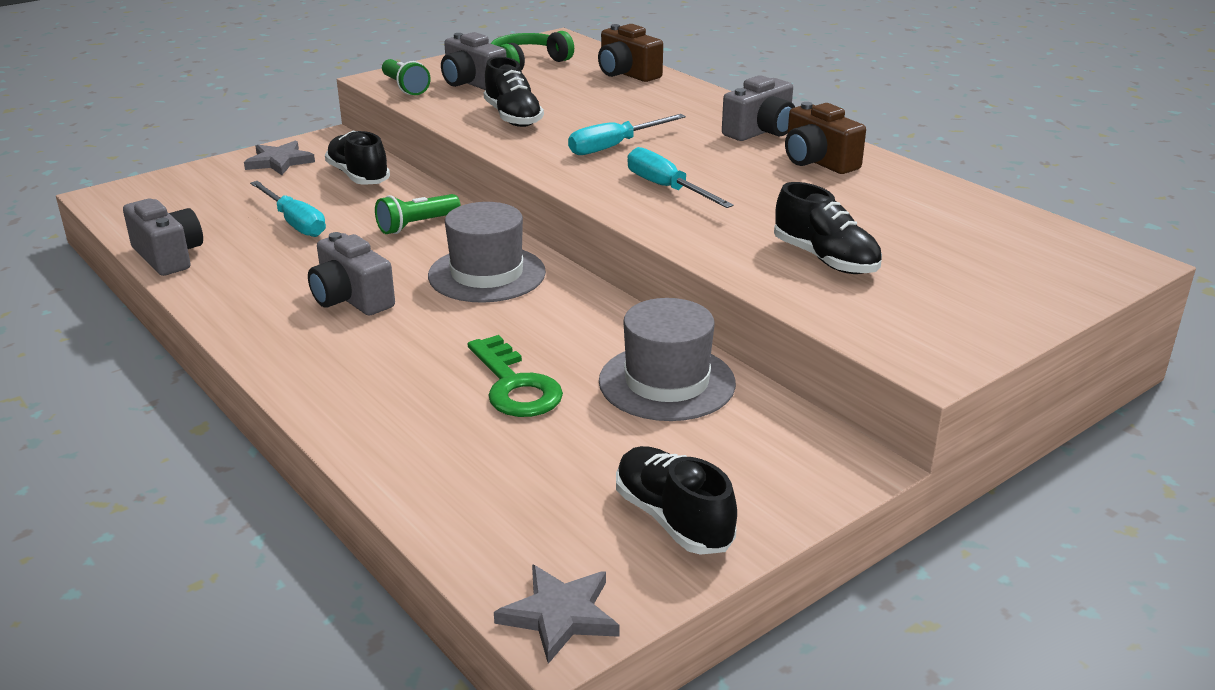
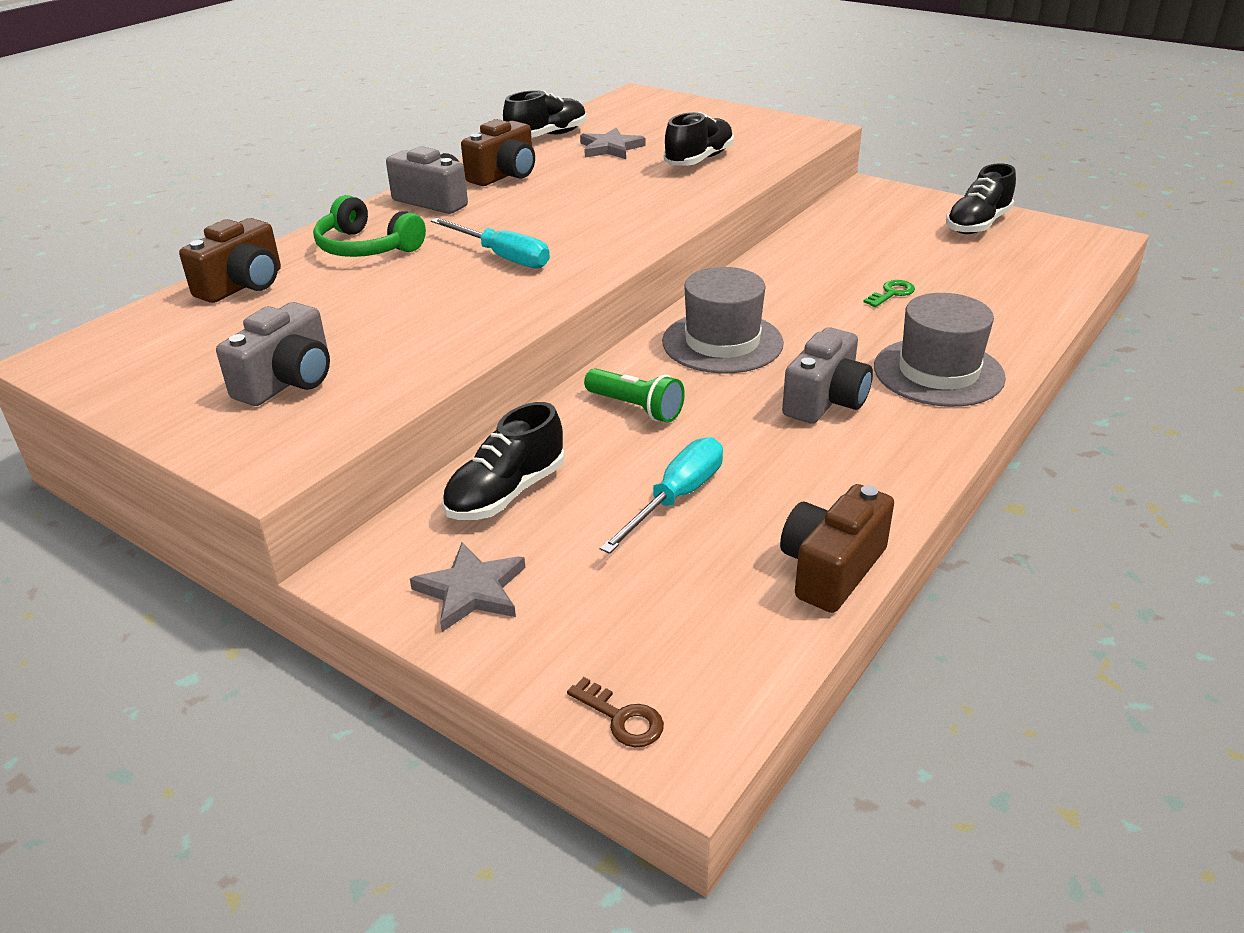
camera: 105 degrees left, 5 degrees up
grey camera [123,199,203,276] -> brown camera [780,484,894,613]
green flashlight [382,59,431,95] -> none
green key [468,335,563,417] -> green key [863,280,915,307], size x0.52
black shoe [484,57,544,127] -> black shoe moved to [503,90,587,138]
green headphones [491,31,574,71] -> green headphones moved to [313,195,426,257]
grey star [494,564,620,664] -> grey star moved to [580,128,646,159]
grey hat [599,298,736,421] -> grey hat moved to [874,293,1006,407]
turquoise screwdriver [627,147,734,208] -> none
none -> brown key [567,677,664,747]

